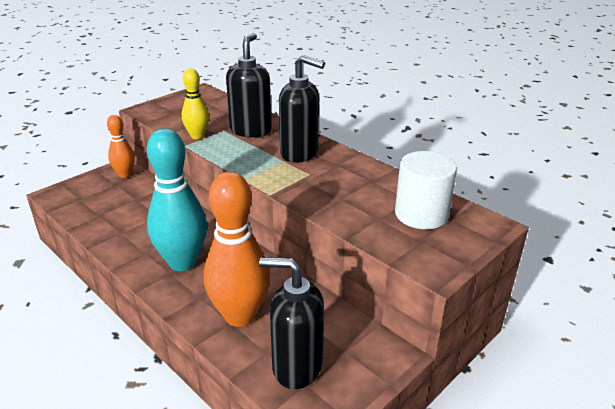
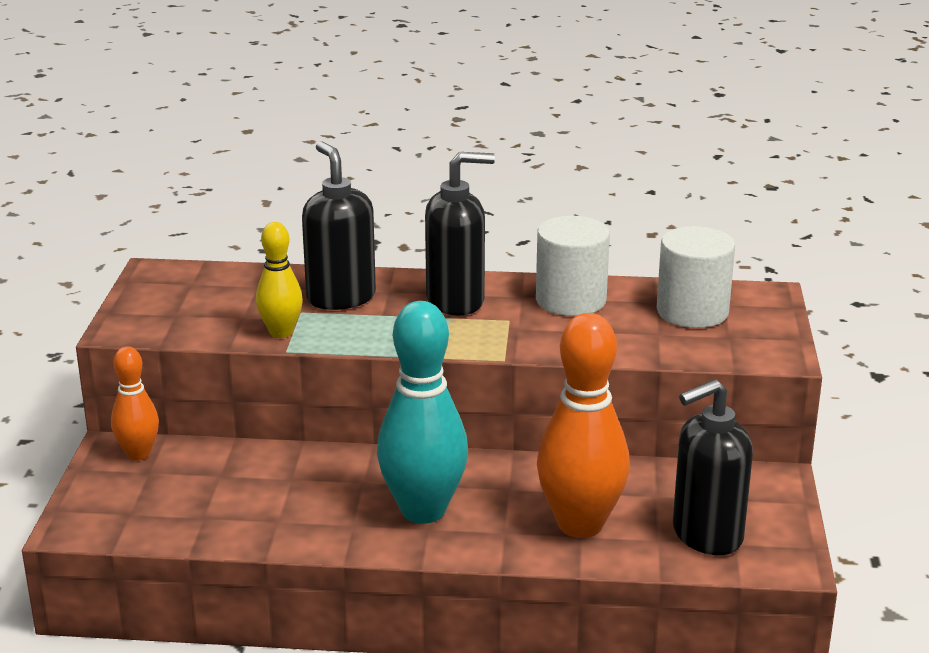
camera: 40 degrees left, 5 degrees down
none -> white cylinder [536,216,610,316]

